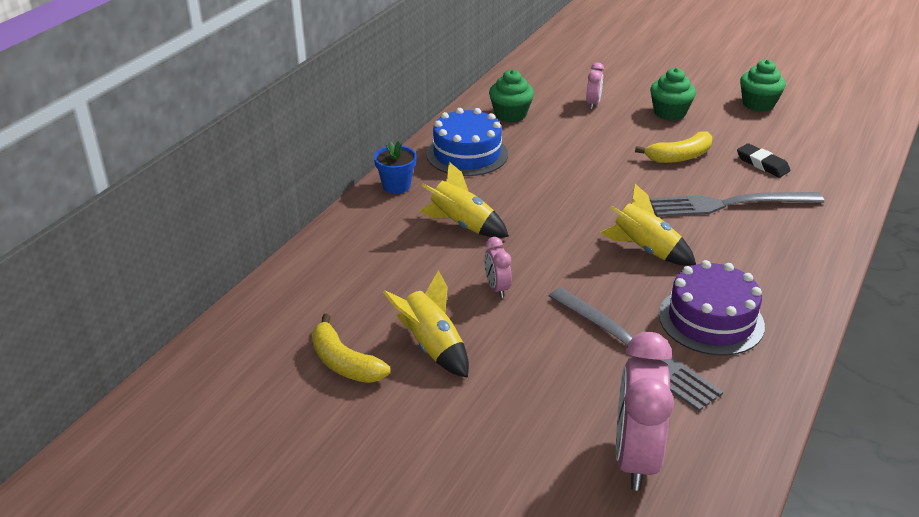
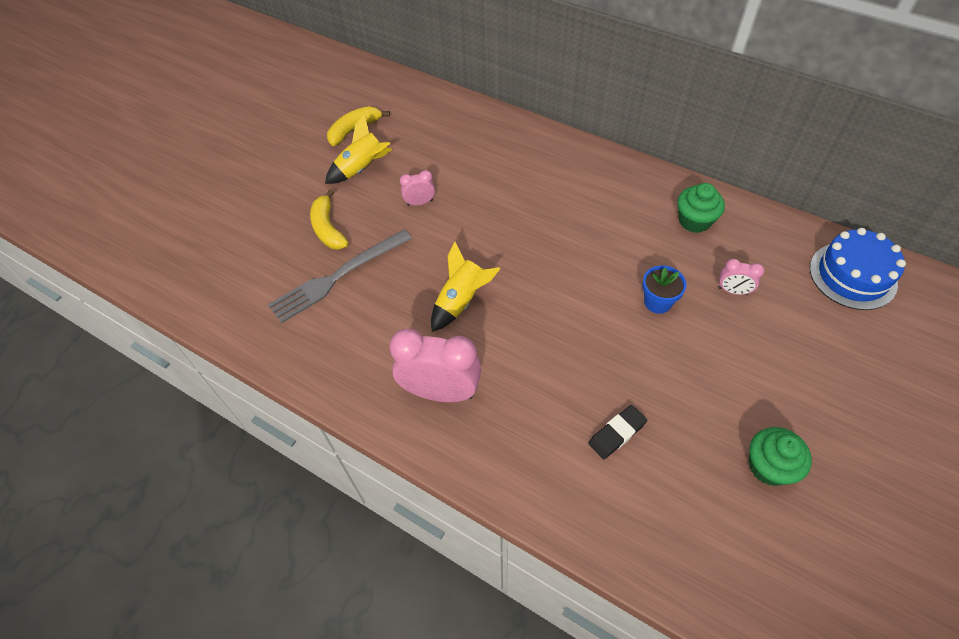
camera: 95 degrees right, 20 degrees up
blue flower pot [374,141,417,194] -> blue flower pot moved to [642,265,687,314]
yellow rocket [419,162,509,238] -> none
blue cake [426,108,508,176] -> blue cake moved to [810,228,906,310]
pink clock [616,332,674,491] -> pink clock moved to [389,329,481,402]
yellow banana [635,131,712,163] -> yellow banana moved to [310,189,349,250]
green cupcake [650,68,696,121] -> none
grey fork [650,192,824,217] -> none
purple cake [659,260,765,356] -> none

